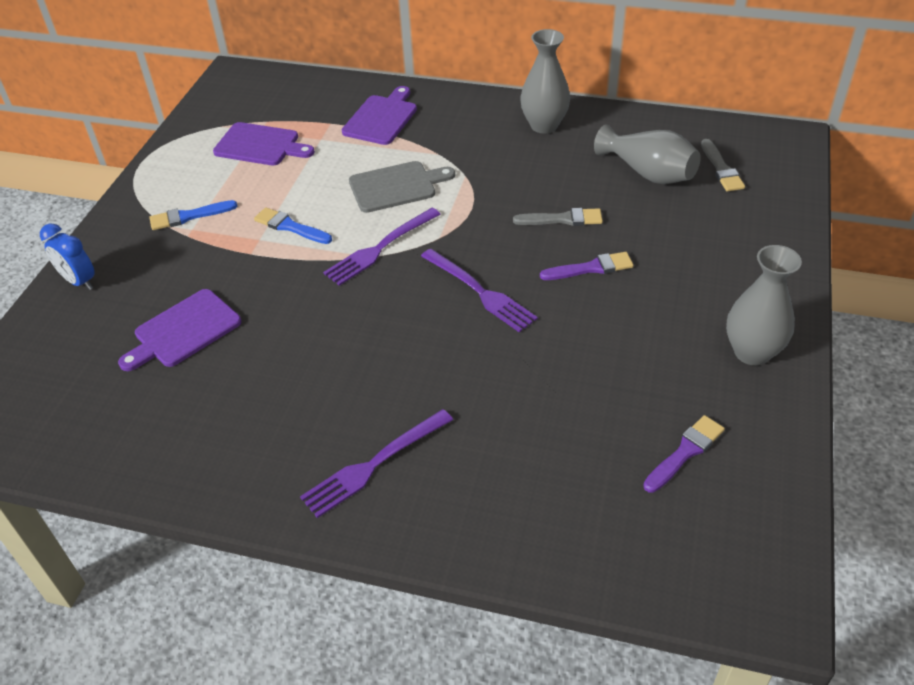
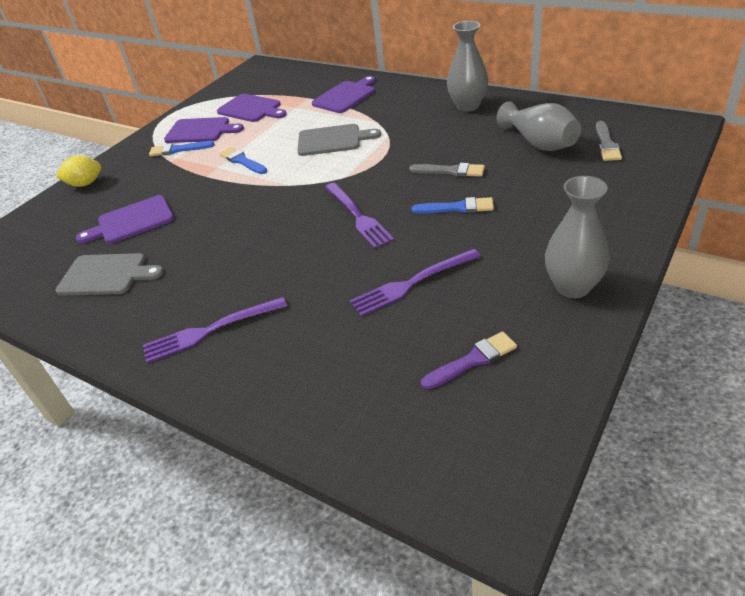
camera: 20 degrees right, 5 degrees down
blue clock [40,224,95,290] -> yellow lemon [56,155,101,187]
purple fork [323,208,441,286] -> purple fork moved to [349,249,481,317]
purple brush [540,252,634,280] -> blue brush [412,197,494,214]
none -> grey cutting board [56,253,164,296]
none -> purple cutting board [164,117,244,143]

